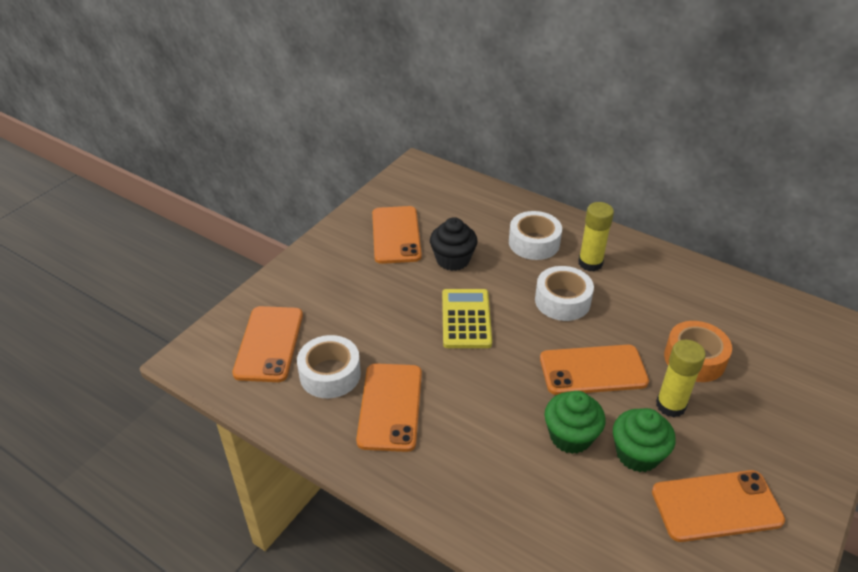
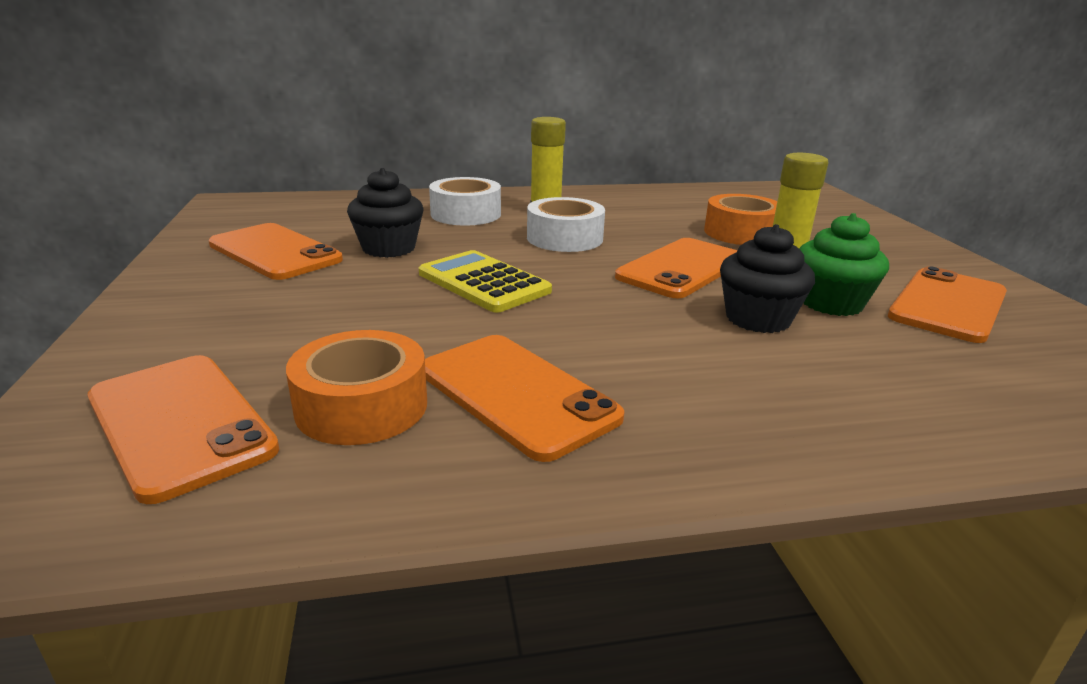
camera: 45 degrees left, 15 degrees down
white tape [297,335,361,398] -> orange tape [286,330,427,445]
green cupcake [545,391,606,454] -> black cupcake [720,224,815,333]

